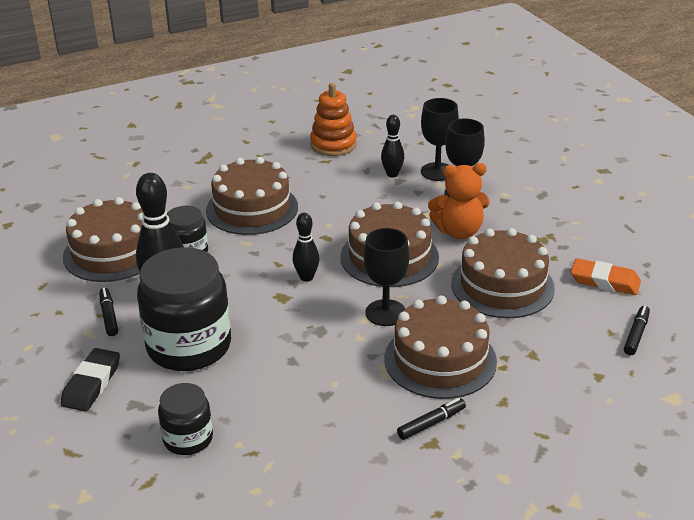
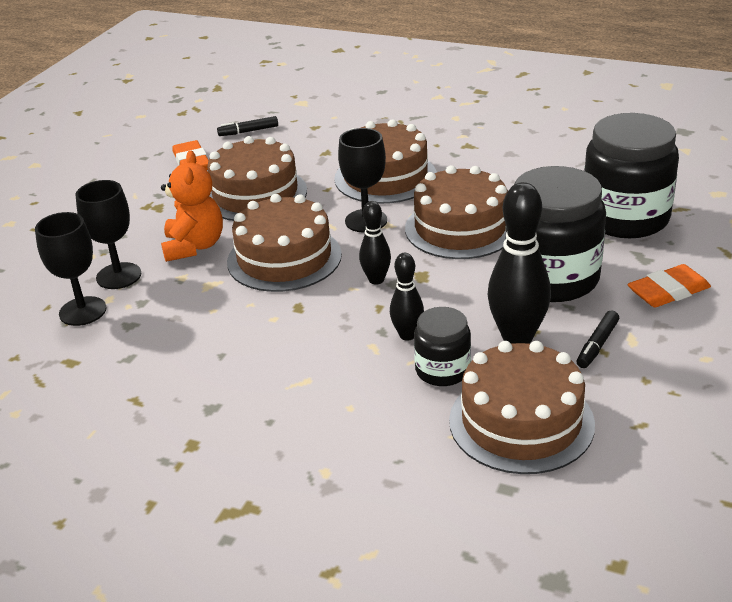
camera: 130 degrees left, 0 degrees up
black eraser [61,348,120,411] -> orange eraser [627,264,711,307]
black jar [158,383,213,455] -> black jar [584,113,679,238], size x1.89
brown cake [206,157,298,235] -> brown cake moved to [405,165,508,259]
orange stacking toy [310,83,357,156] -> none
black bowling pin [381,115,404,178] -> black bowling pin moved to [390,253,424,341]
black marker [397,398,466,440] -> none
orange teddy bear [428,163,490,239] -> orange teddy bear turned 45 degrees clockwise [161,151,223,262]

